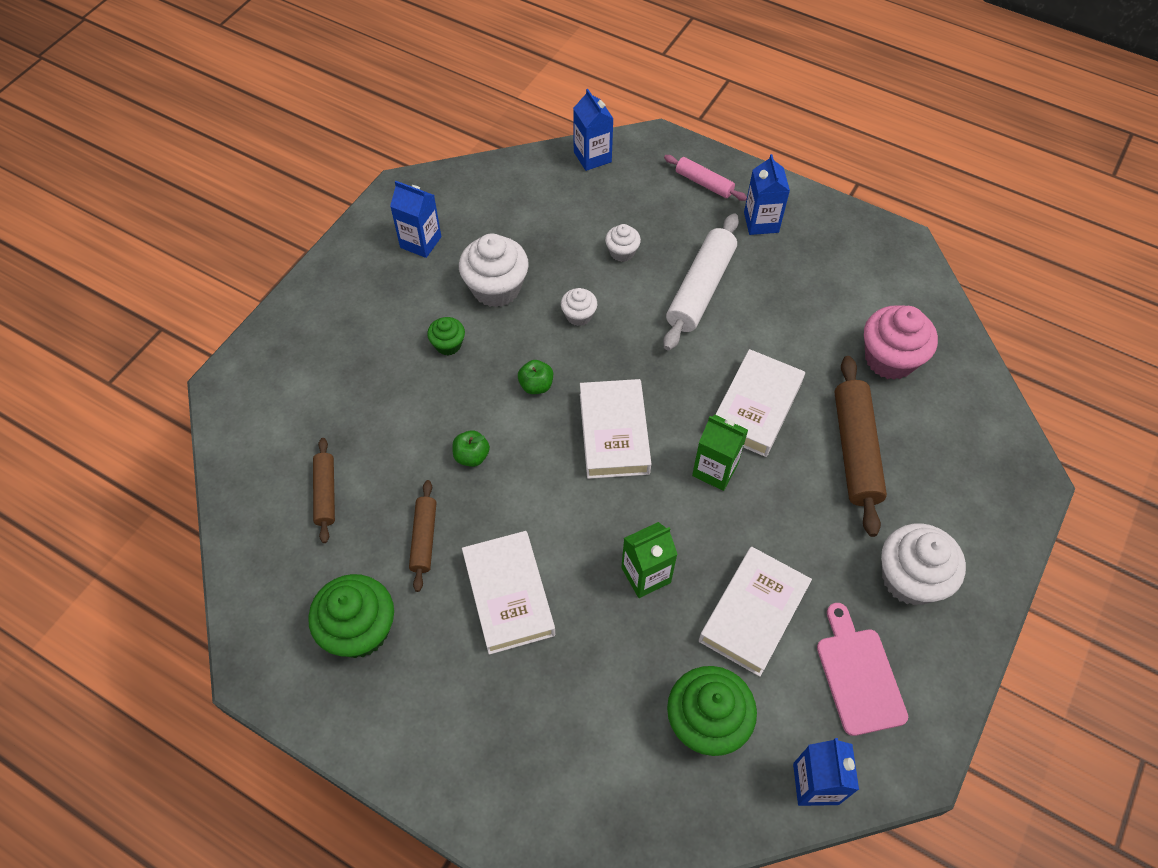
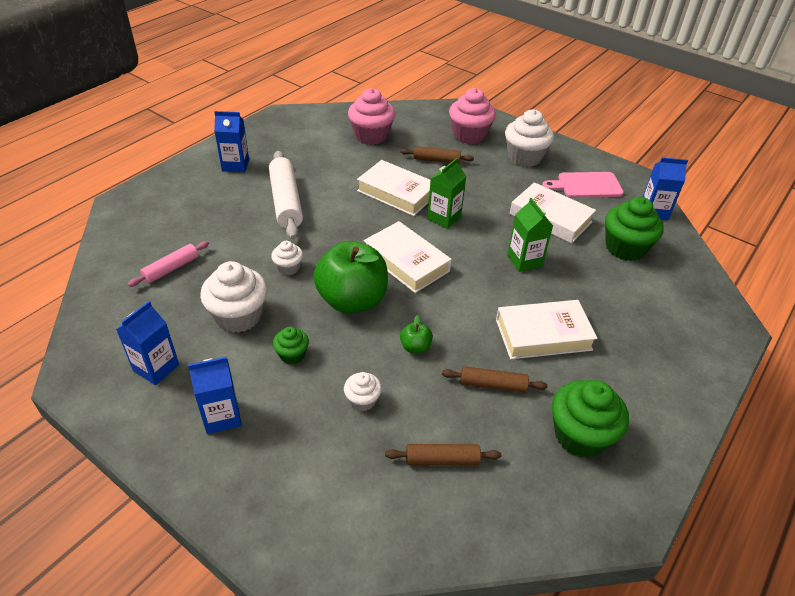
camera: 85 degrees left, 15 degrees down
green apple [518,360,553,394] -> green apple [313,241,388,314], size x2.38
blue carton [573,89,613,171] -> blue carton moved to [188,357,242,434]
white book [580,379,651,479] -> white book turned 45 degrees clockwise [364,221,452,293]
white cupcake [605,224,641,262] -> white cupcake moved to [344,372,382,411]
white rolling pin [663,213,739,351] -> white rolling pin turned 45 degrees clockwise [269,151,303,239]
pink rolling pin [664,155,747,201] -> pink rolling pin moved to [128,241,209,287]
brown rolling pin [835,356,887,537] -> brown rolling pin [401,146,474,164], size x0.57
none -> pink cupcake [449,88,496,144]

